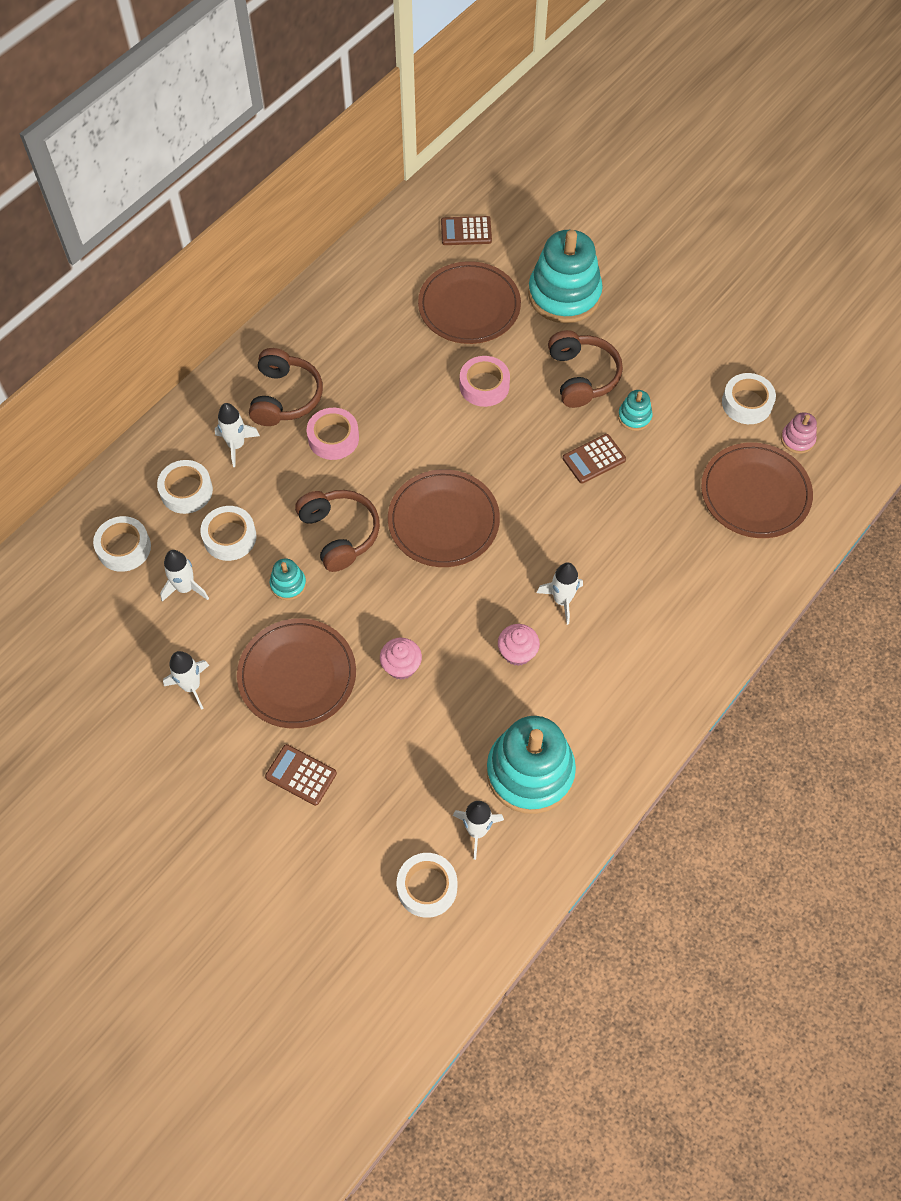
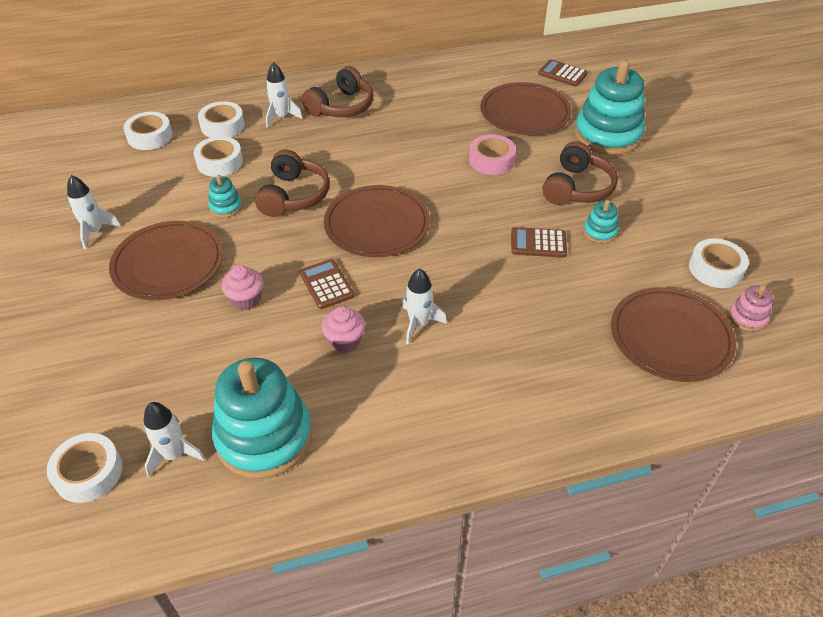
camera: 35 degrees right, 15 degrees down
white rocket [160,550,209,602] -> none
brown calculator [265,744,337,806] -> brown calculator moved to [299,259,354,309]
pink tape [307,408,359,460] -> none

